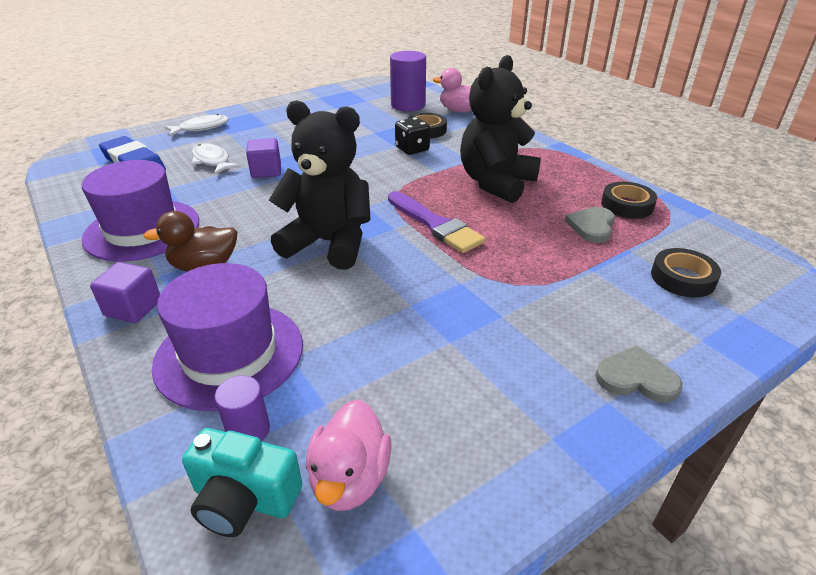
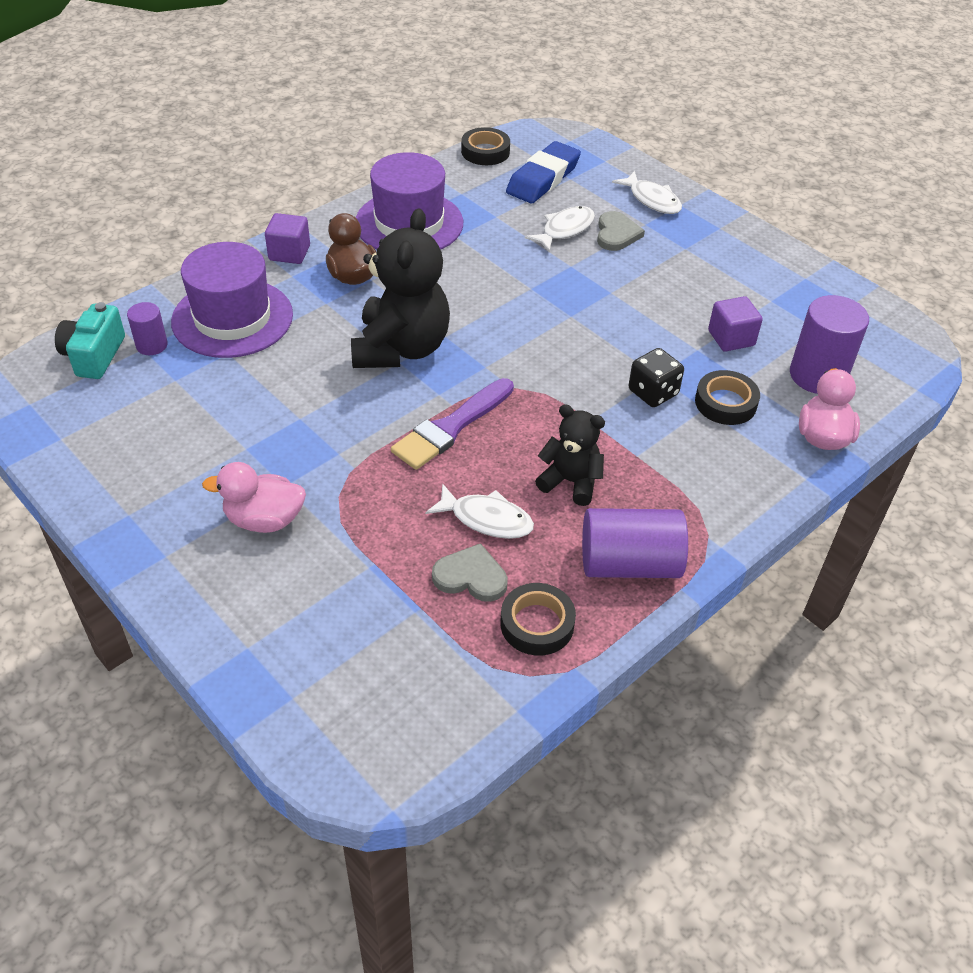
camera: 80 degrees right, 10 degrees up
purple cube [246,138,281,178] -> purple cube moved to [708,296,763,352]
pink duck [306,399,392,511] -> pink duck moved to [202,462,306,533]
black teddy bear [460,55,541,203] -> black teddy bear [535,404,605,506], size x0.56
grey heart [595,345,683,403] -> grey heart moved to [597,211,645,251]
black tape [651,248,721,297] -> black tape moved to [461,127,510,165]
none -> white fish [426,483,534,539]
none -> purple cylinder [582,508,688,578]

